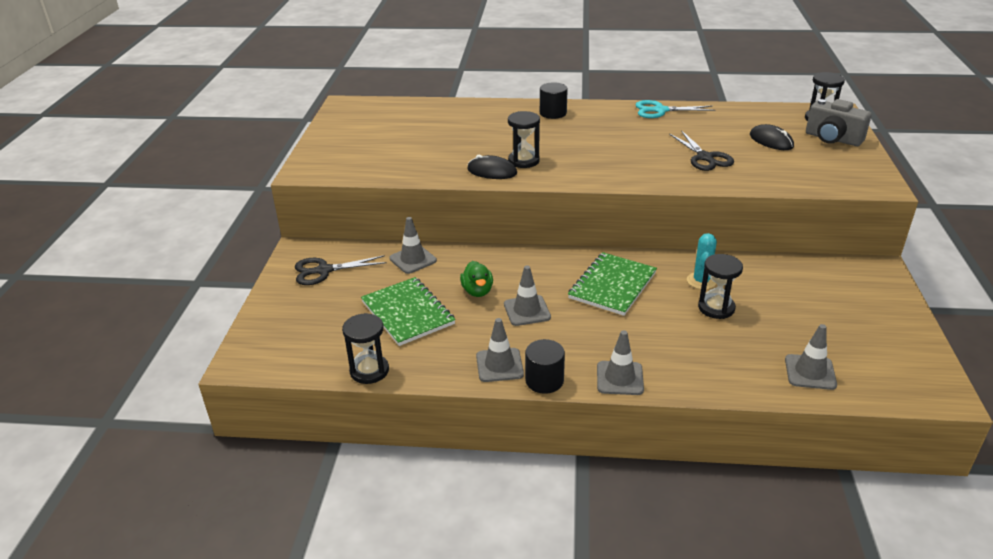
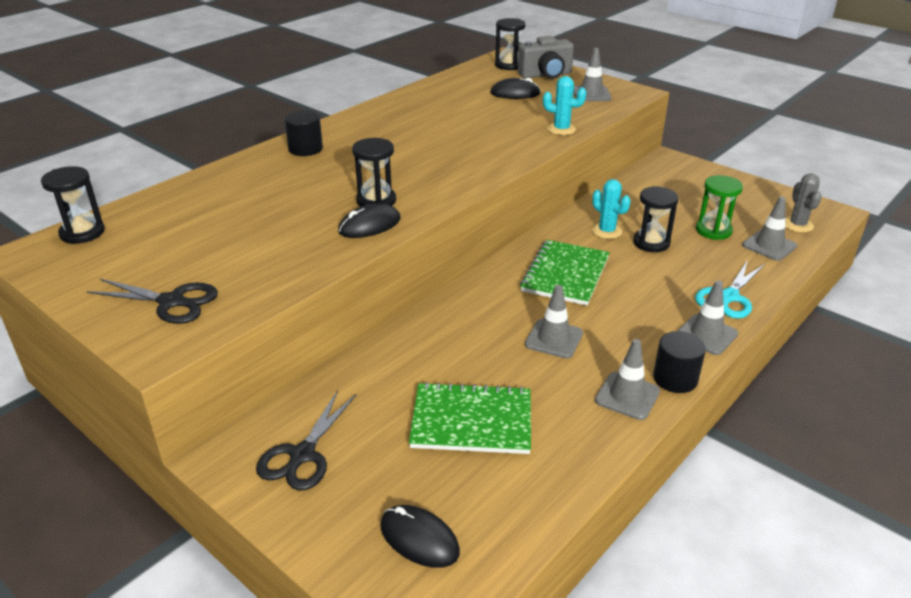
camera: 55 degrees left, 0 degrees up
black hourglass [342,313,389,384] -> black hourglass moved to [41,166,105,244]
grey traffic cone [389,217,437,274] -> grey traffic cone moved to [573,48,612,101]
green duck [460,261,493,297] -> none
green notebook [568,252,657,316] -> green notebook turned 45 degrees clockwise [520,240,610,305]
turquoise scissors [635,100,715,118] -> turquoise scissors moved to [695,260,765,319]
black scissors [669,130,734,171] -> black scissors moved to [86,278,218,324]
none -> black mouse [380,505,460,568]
none -> turquoise cactus [543,76,586,135]
none -> green hourglass [696,175,743,240]
none -> grey cactus [785,173,822,232]

